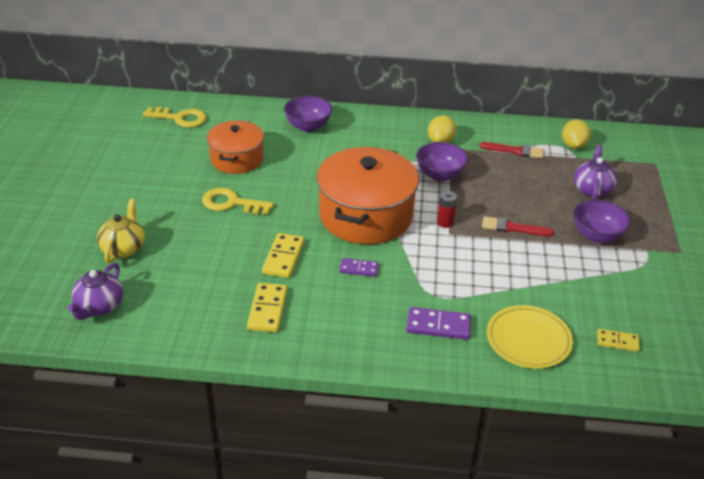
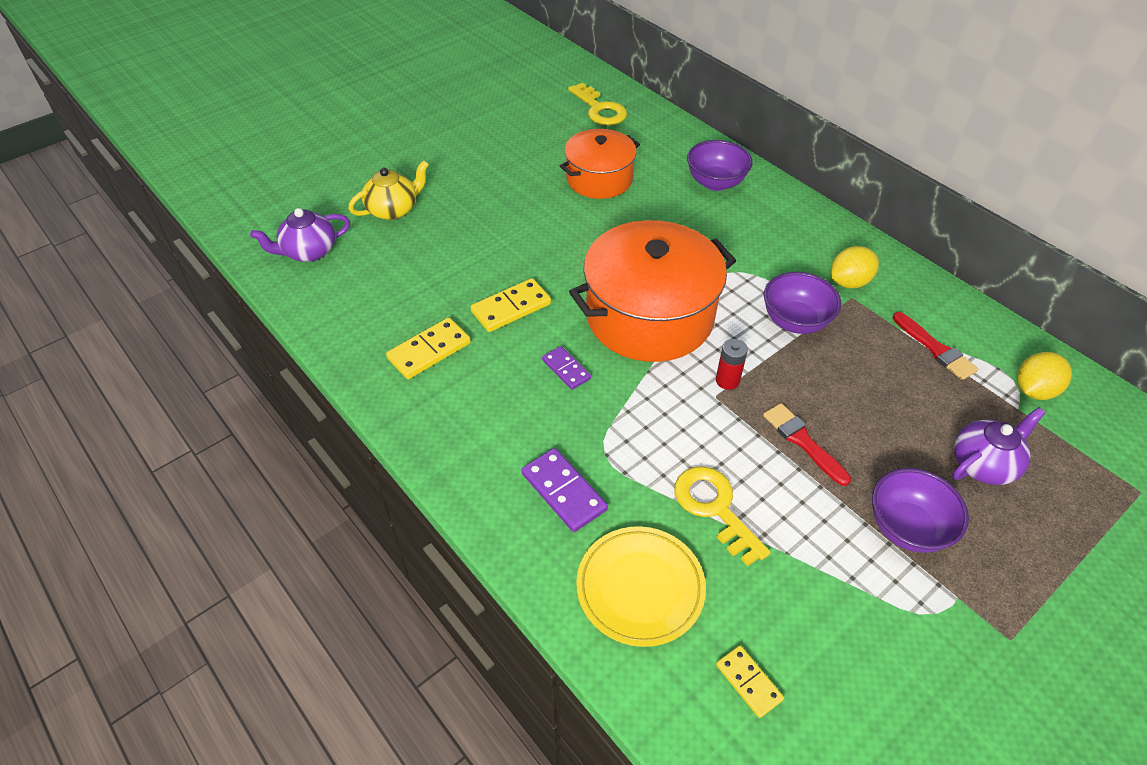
camera: 45 degrees right, 10 degrees up
yellow key [202,188,274,215] -> yellow key moved to [674,466,771,566]

